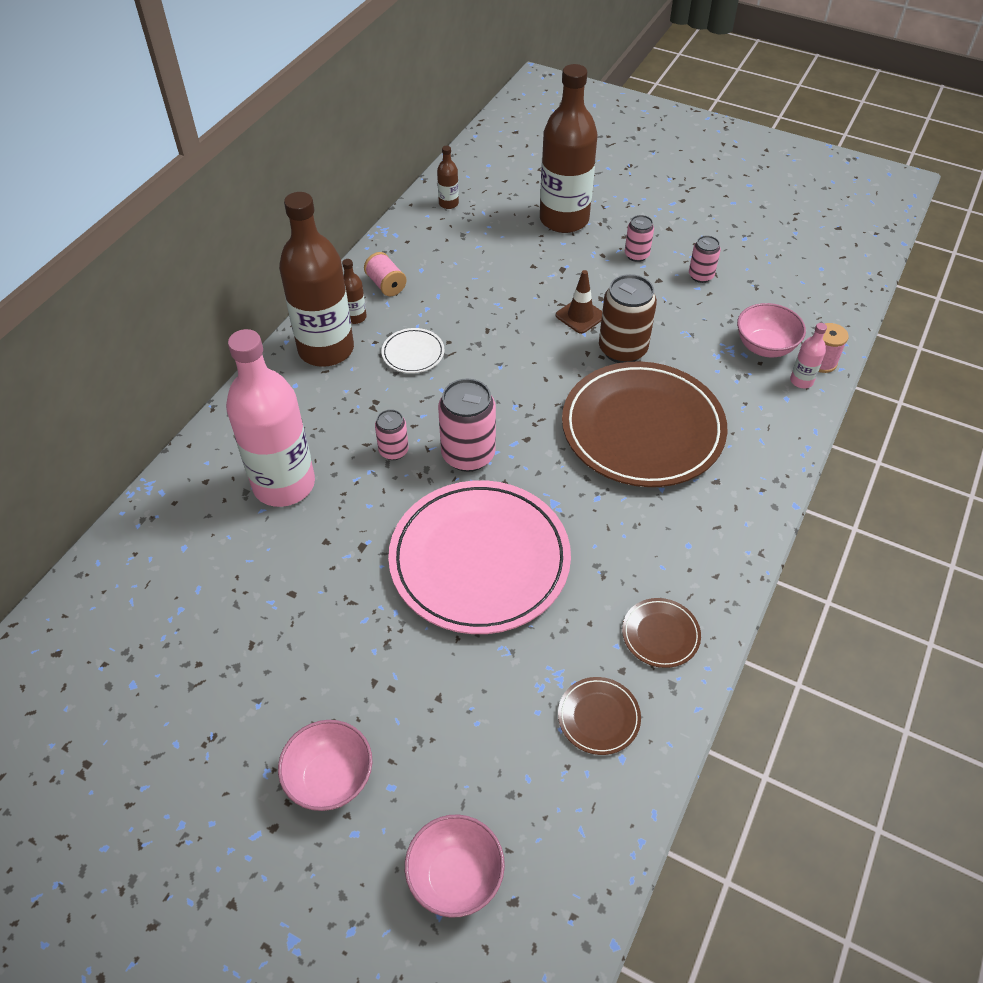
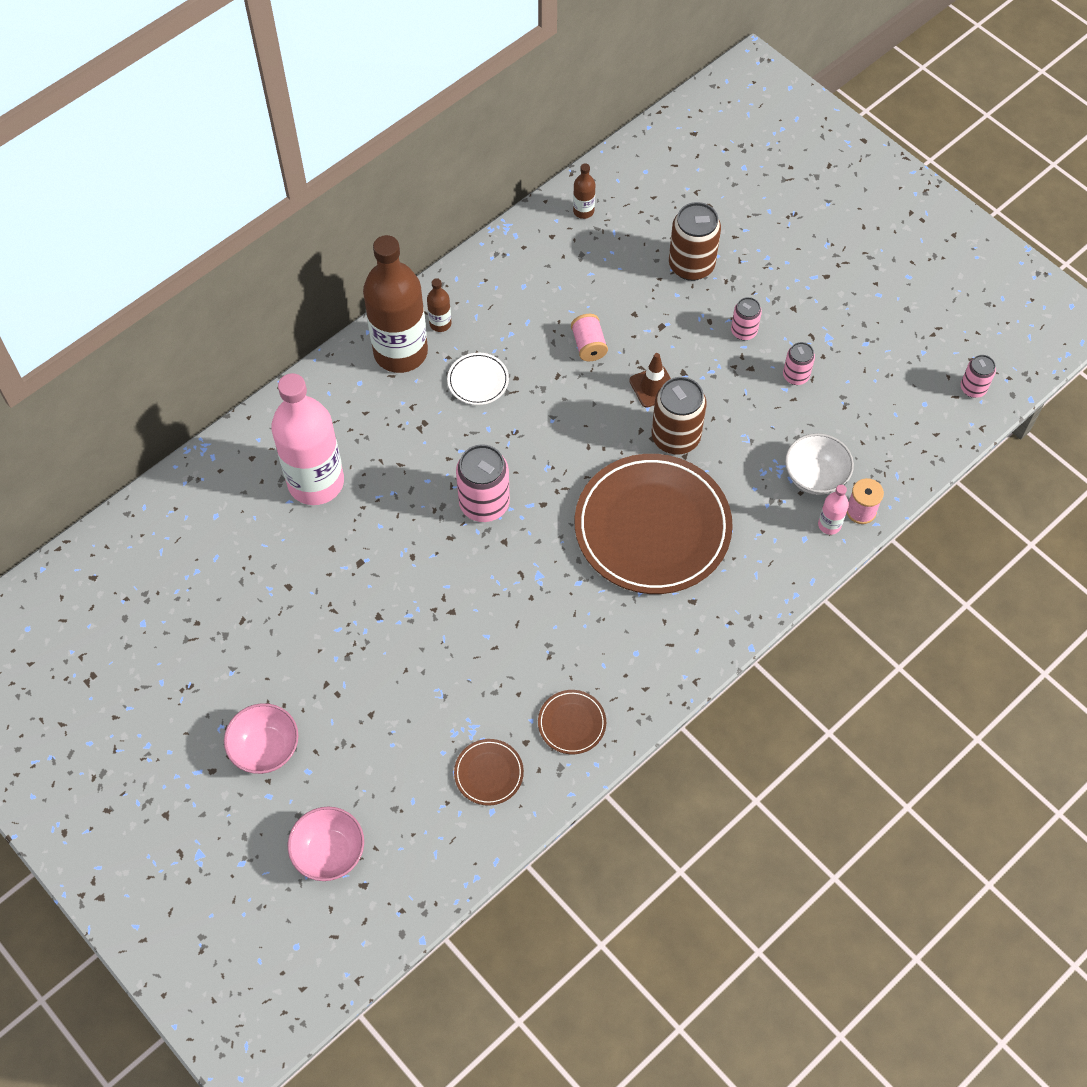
camera: 20 degrees right, 10 degrees up
pink spool [364,252,407,296] -> pink spool moved to [571,314,608,361]
pink can [375,409,409,460] -> pink can moved to [961,355,996,398]
pink plate [388,480,571,634] -> none
brown bottle [540,64,597,233] -> brown can [669,202,721,281]
pink bowl [737,303,806,357] -> white bowl [785,433,854,495]

